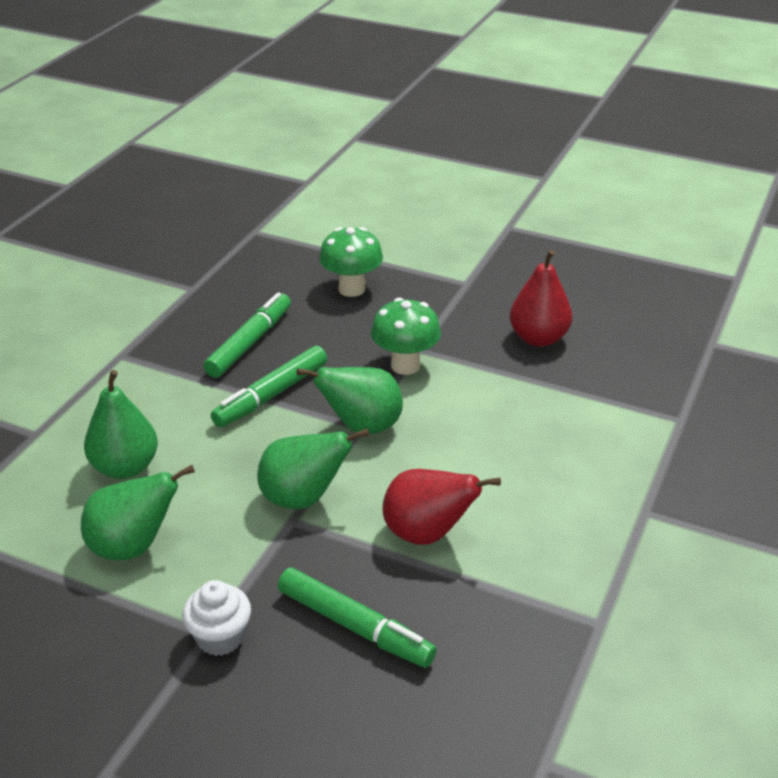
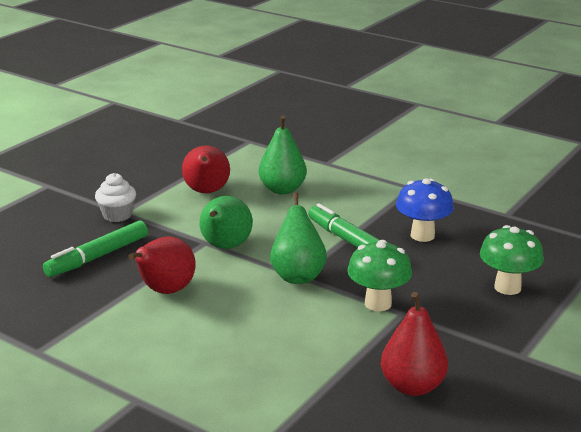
camera: 100 degrees right, 10 degrees down
green pear [81,465,195,560] -> red pear [182,146,230,193]
green marker [203,292,291,378] -> blue mushroom [396,178,454,242]

